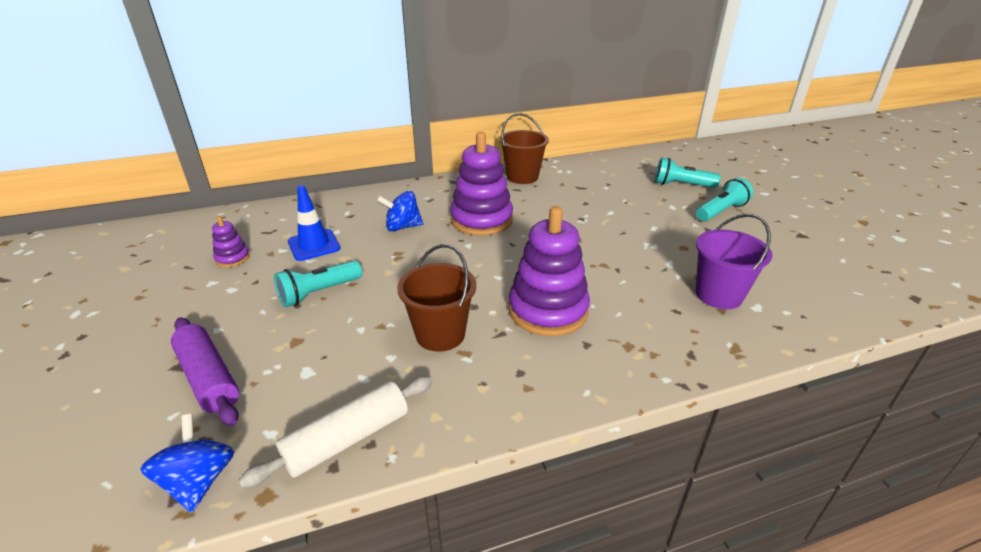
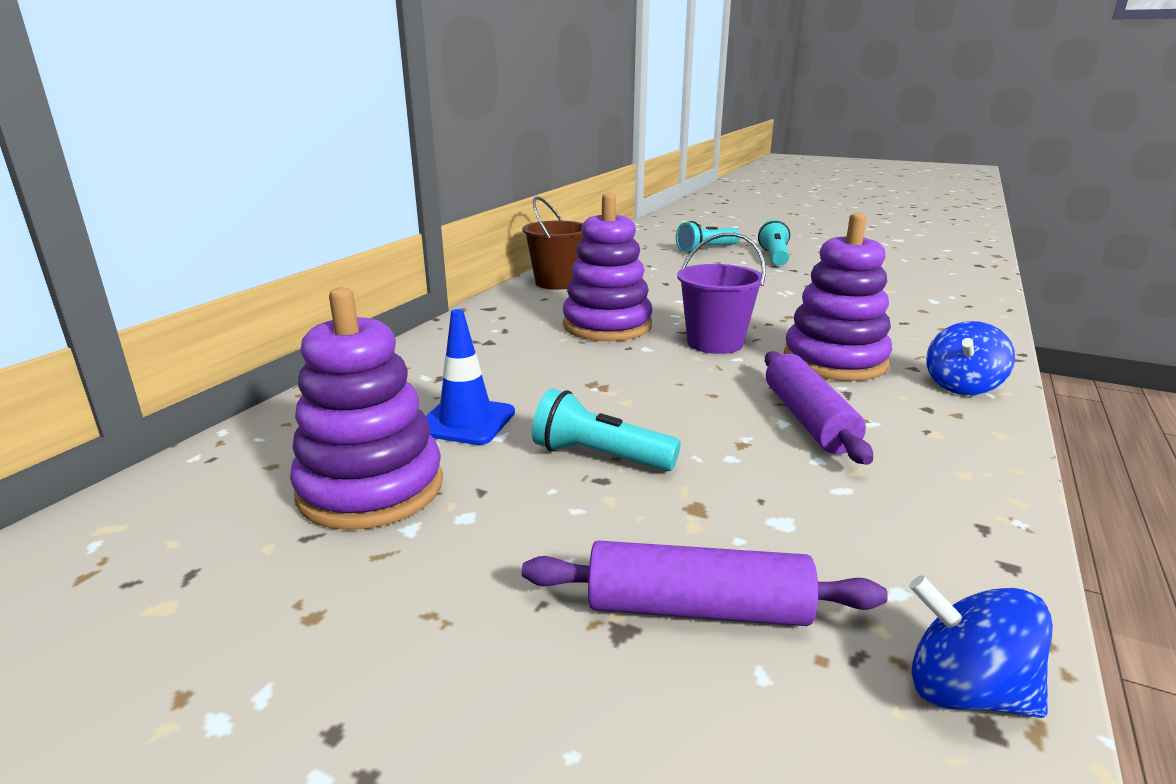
camera: 45 degrees left, 10 degrees down
purple stacking toy [212,216,250,267] -> purple stacking toy [290,287,443,530], size x2.13
white rolling pin [239,376,433,488] -> none
turquoise flashlight [274,260,362,307] -> turquoise flashlight turned 105 degrees clockwise [532,389,681,471]
blue spinning top [377,191,423,231] -> blue spinning top moved to [926,321,1015,395]
brown bucket [397,244,476,352] -> purple rolling pin [765,351,873,465]
purple bucket [696,214,772,309] -> purple bucket moved to [677,233,766,354]

